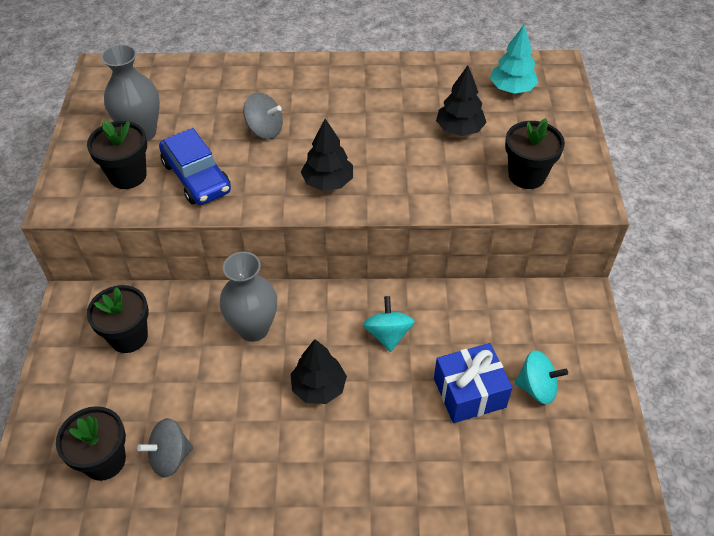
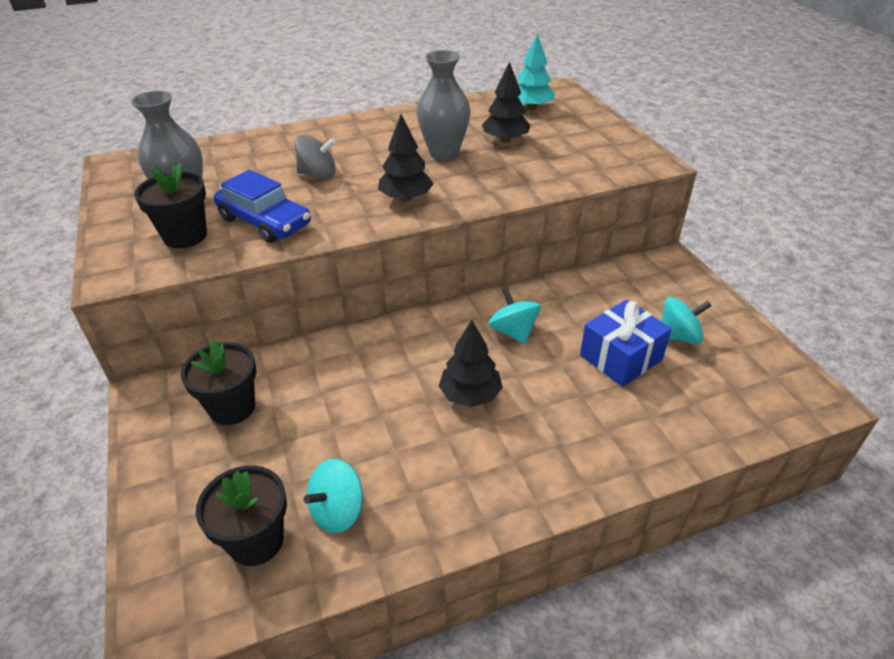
camera: 20 degrees left, 10 degrees down
grey spinning top [137,418,193,478] -> turquoise spinning top [304,459,363,533]
grey vase [220,252,277,342] -> grey vase moved to [416,50,470,160]
black flower pot [505,118,565,189] -> none

